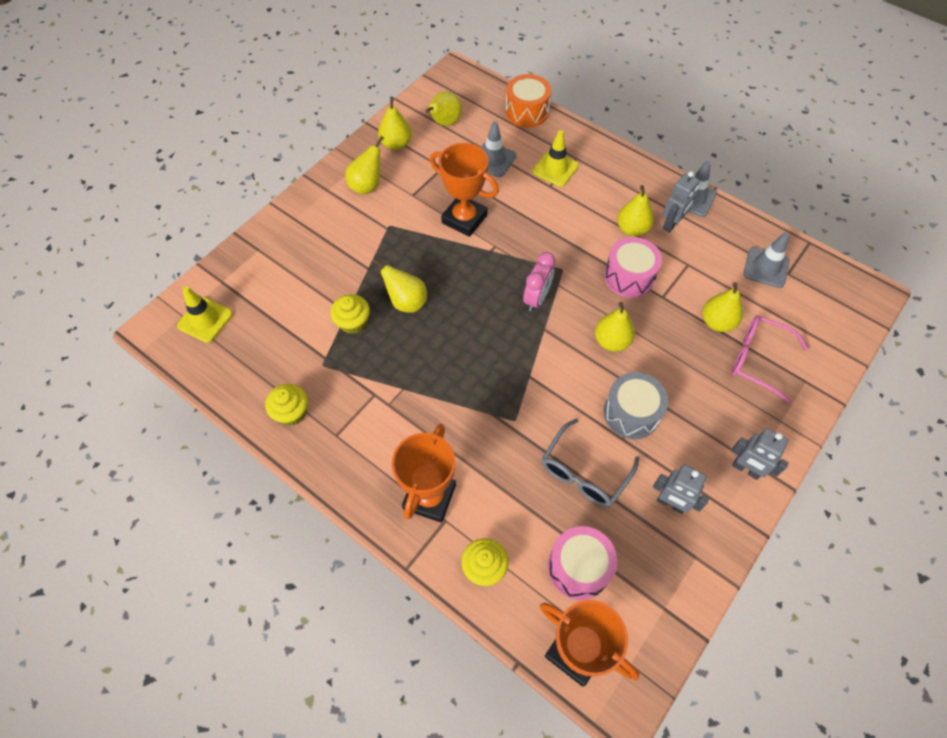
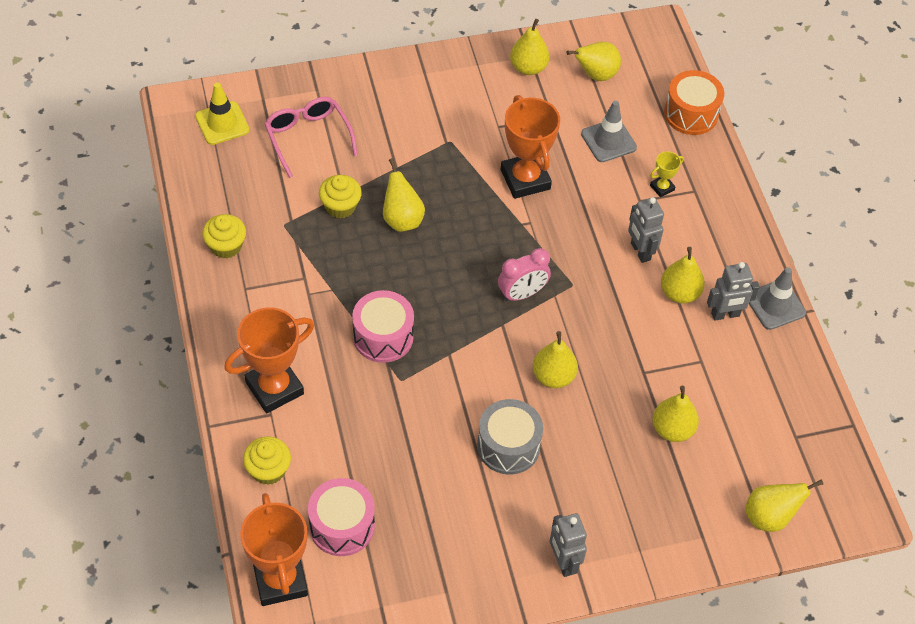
camera: 35 degrees right, 5 degrees down
yellow pear [345,136,384,194] -> yellow pear moved to [745,479,823,532]
yellow traffic cone [532,130,579,187] -> yellow trophy [650,151,684,197]
grey glasses [542,418,639,507] -> none
pink drum [604,237,662,298] -> pink drum moved to [352,290,414,363]
grey robot [653,465,709,514] -> grey robot moved to [628,197,664,263]
pink glasses [732,315,809,404] -> pink glasses moved to [265,97,358,178]
grey traffic cone [743,232,790,288] -> none

